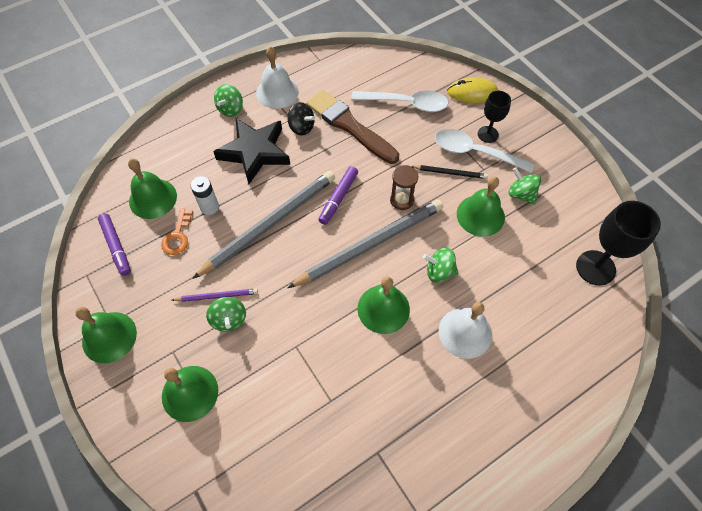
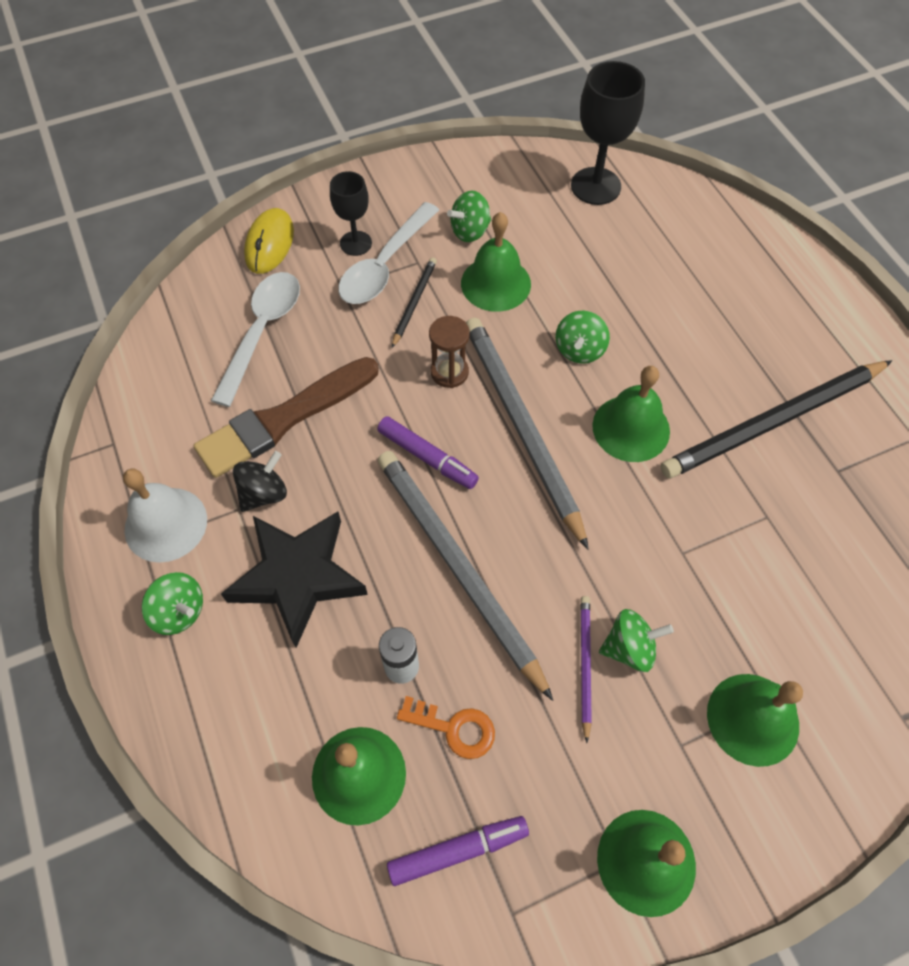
camera: 80 degrees left, 0 degrees up
white bell [439,302,492,359] -> none
none -> black pencil [661,360,892,479]

